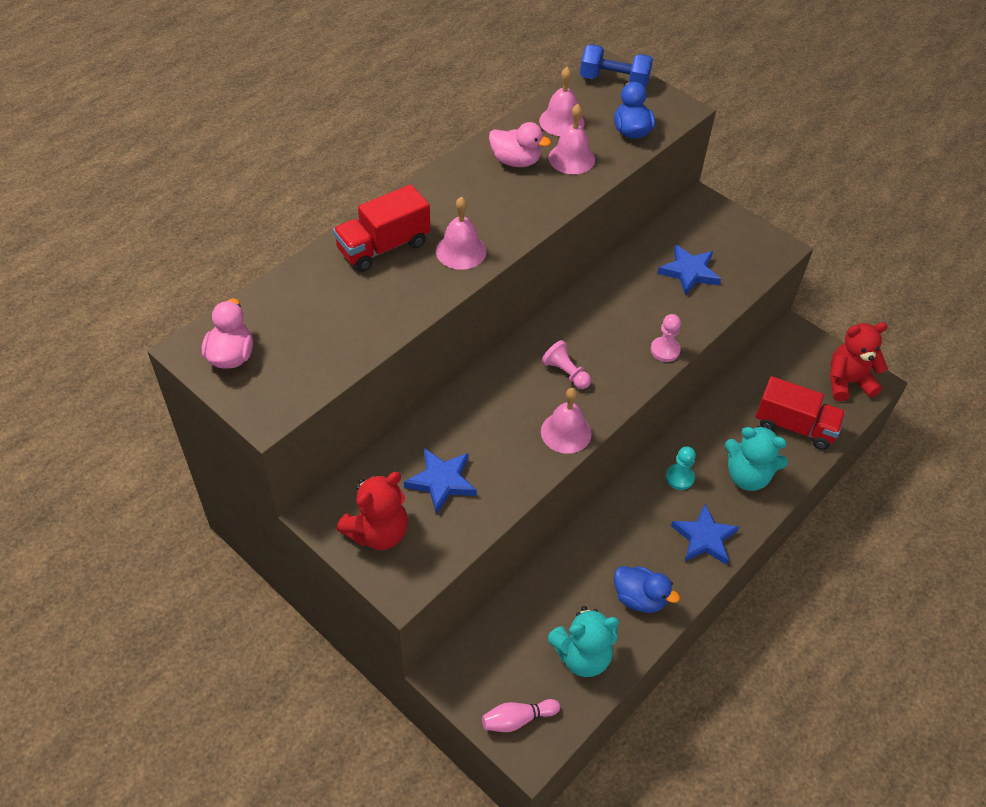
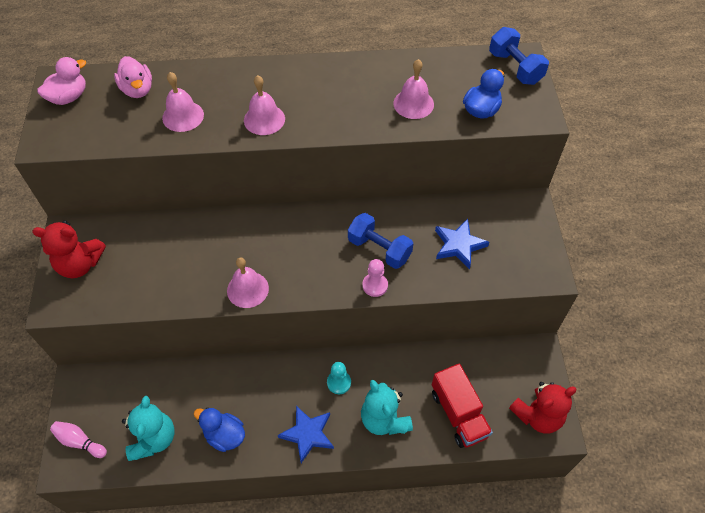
camera: 45 degrees right, 5 degrees up
red truck [333,184,430,272] -> none
blue star [404,448,477,514] -> none
pink duck [489,122,551,167] -> pink duck moved to [114,56,152,98]
pink bell [539,67,584,136] -> pink bell moved to [162,72,204,132]
pink pawn [542,340,591,389] -> none
turquoise teddy bear [548,606,619,677] -> turquoise teddy bear turned 120 degrees counterclockwise [122,396,174,461]
blue duck [614,566,680,613] -> blue duck turned 135 degrees clockwise [194,407,245,452]
red teddy bear [830,322,888,401] -> red teddy bear turned 120 degrees clockwise [509,382,577,434]
none -> blue dumbbell [348,213,413,269]

